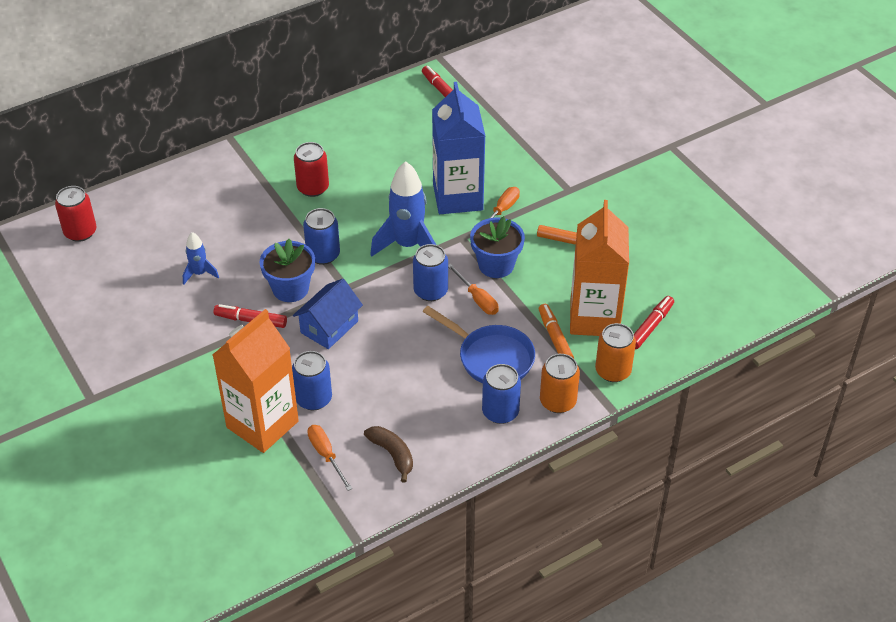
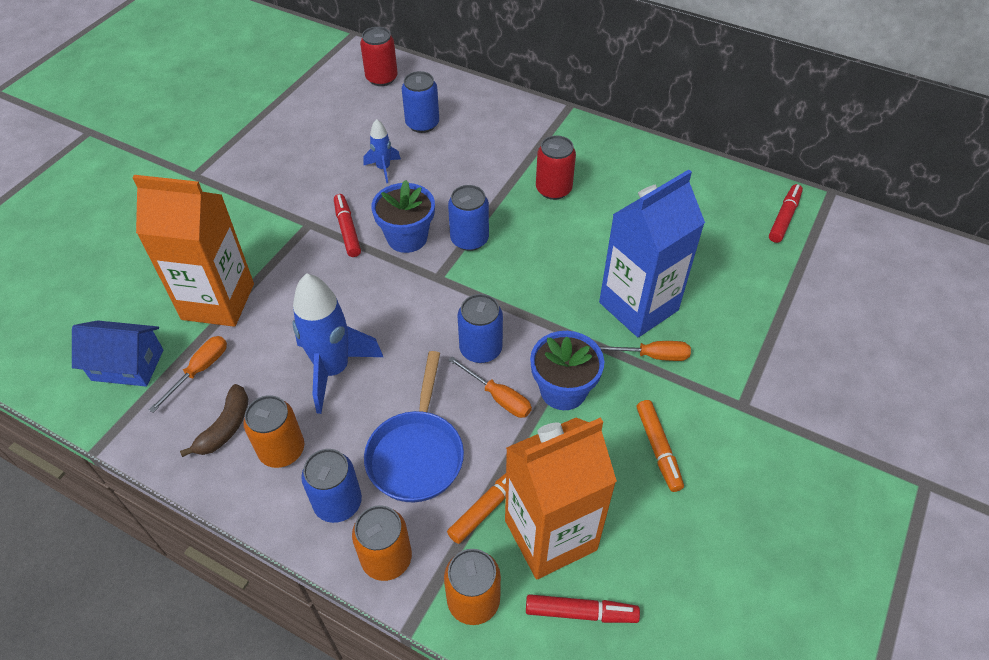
camera: 60 degrees right, 5 degrees up
blue can [292,351,332,410] -> blue can moved to [402,71,439,133]
blue house [293,279,363,349] -> blue house moved to [72,320,163,386]
blue rocket [370,161,436,257] -> blue rocket moved to [292,273,383,414]
orange screwdriver [448,264,499,315] -> orange screwdriver turned 75 degrees counterclockwise [448,356,532,418]
none -> orange can [243,395,304,468]

